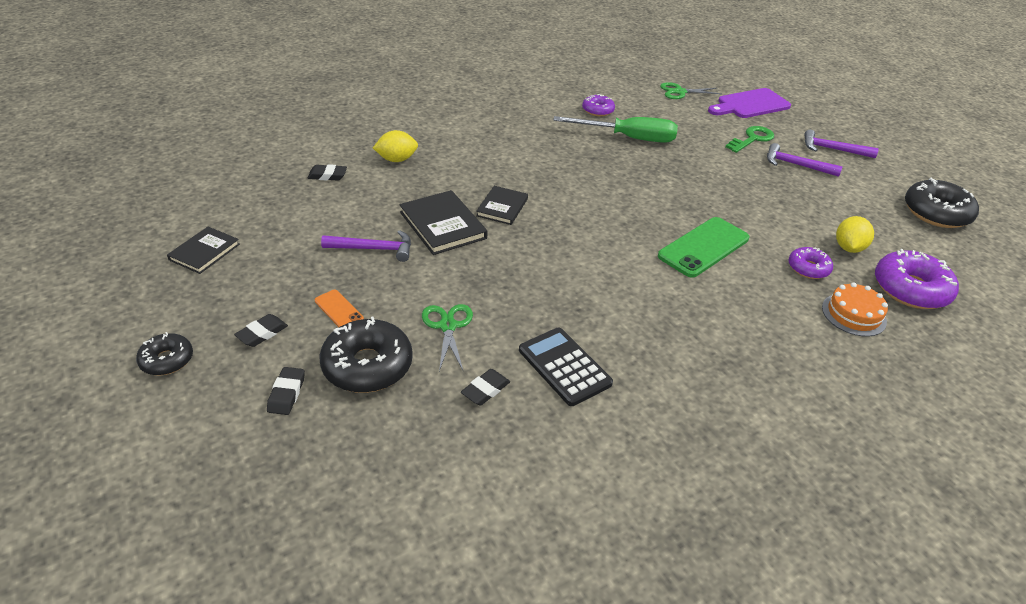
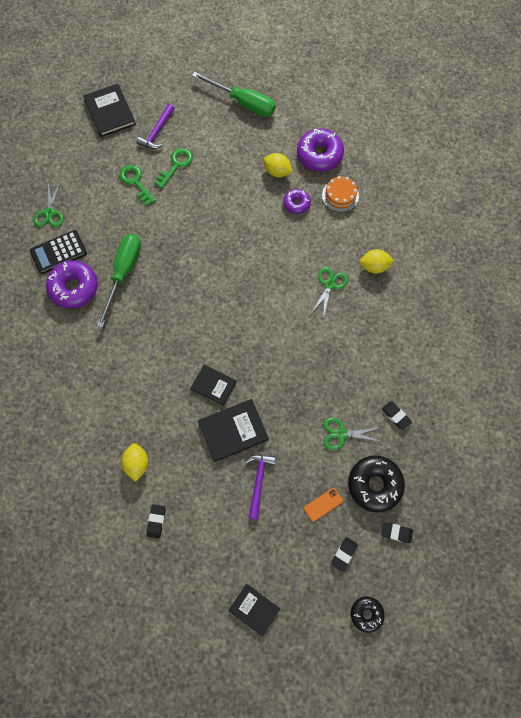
camera: 80 degrees left, 30 degrees up
black eraser [234,314,288,347] -> black eraser turned 75 degrees clockwise [331,537,358,572]
black calculator [519,328,613,406] -> black calculator moved to [30,230,87,274]
purple donut [582,94,615,117] -> purple donut [46,261,98,309], size x1.76
green phone [658,217,749,278] -> none
purple cutting board [708,88,791,118] -> none
purple hammer [767,143,843,177] -> green key [154,148,193,189]
black donut [905,178,979,228] -> green screwdriver [192,72,276,117]
none -> black book [83,84,136,137]
none -> green scissors [311,267,348,318]
none -> yellow lemon [360,249,394,274]

